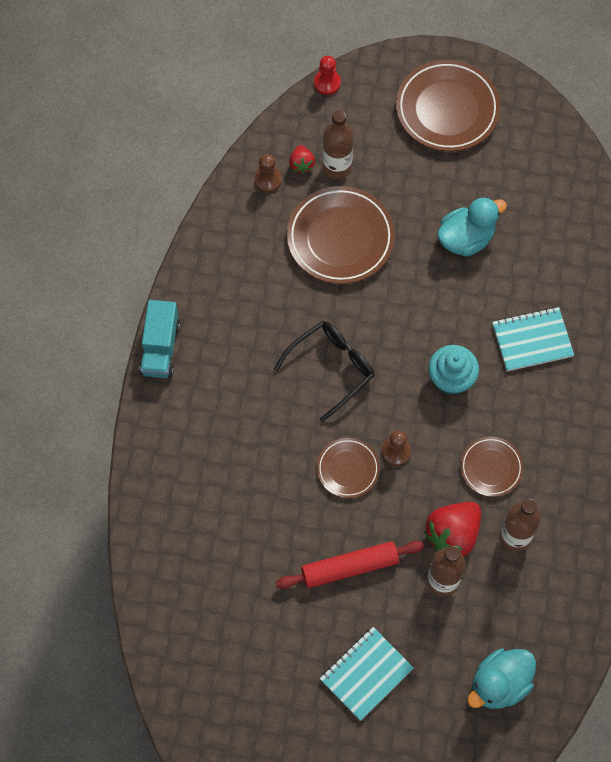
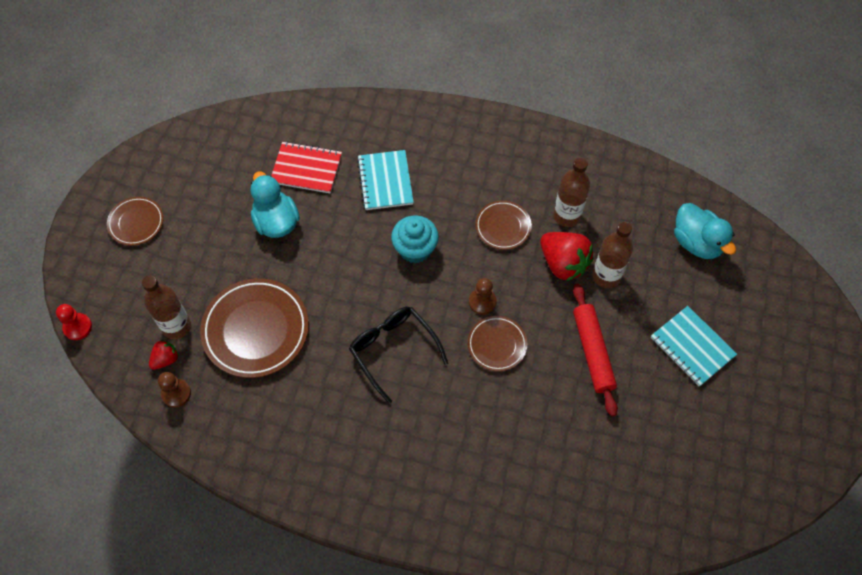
camera: 85 degrees left, 5 degrees down
turquoise truck [140,300,180,378] -> none
red strawberry [289,145,315,174] -> red strawberry turned 45 degrees counterclockwise [149,340,179,370]
brown plate [396,60,500,152] -> brown plate [107,197,164,246], size x0.55
none -> red notebook [271,141,342,194]

